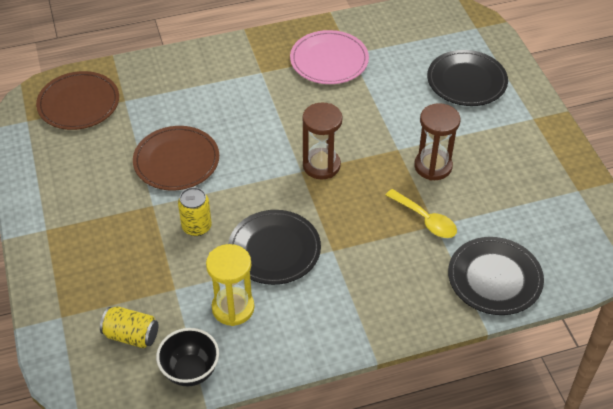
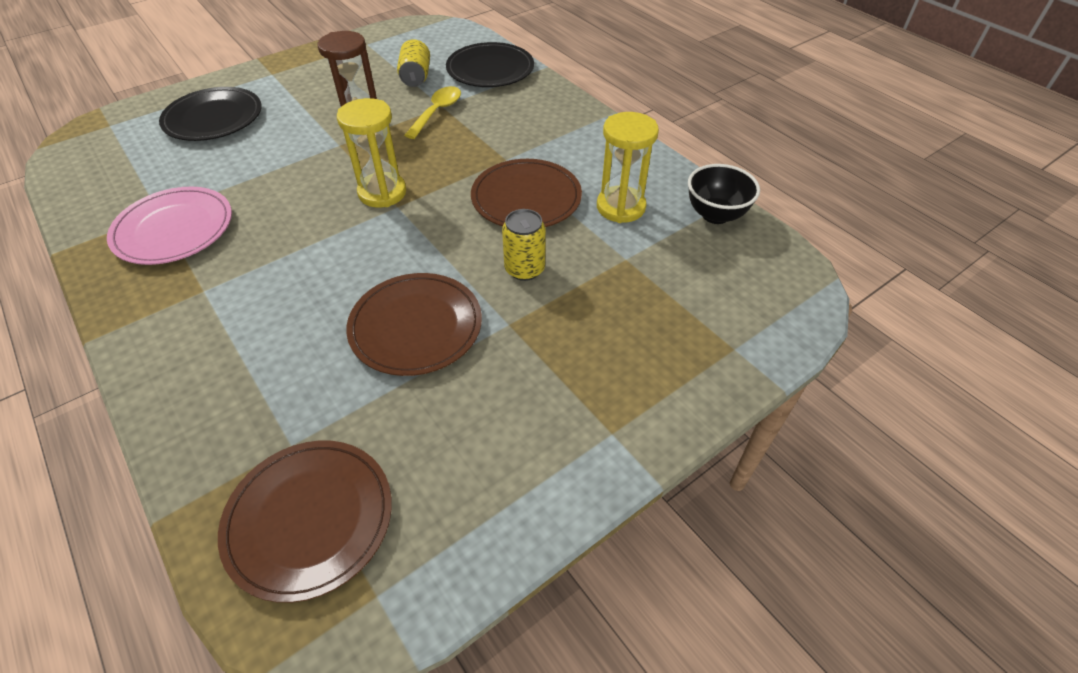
camera: 110 degrees left, 0 degrees up
yellow can [100,306,158,348] -> yellow can moved to [397,39,430,87]
black plate [228,210,321,285] -> brown plate [471,159,582,227]
brown hourglass [302,103,343,180] -> yellow hourglass [337,98,406,208]

